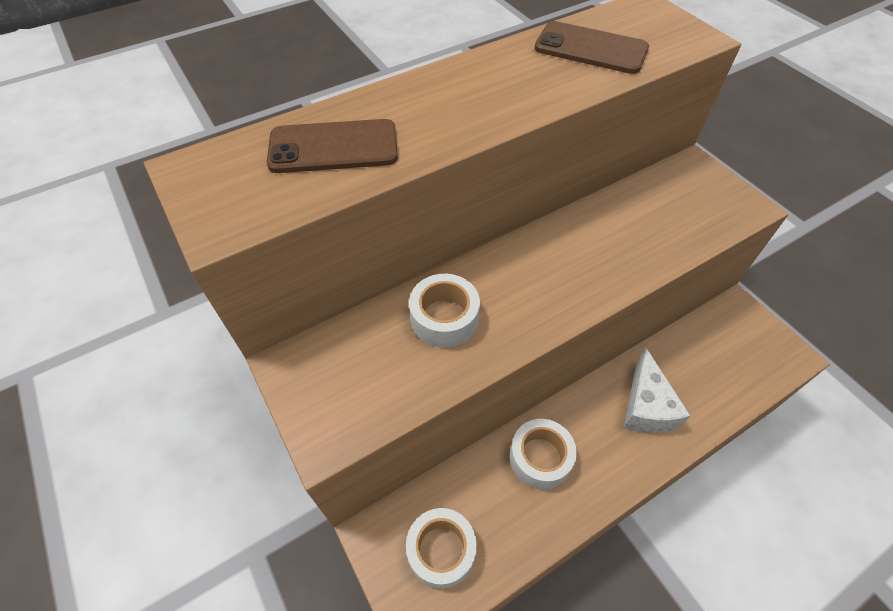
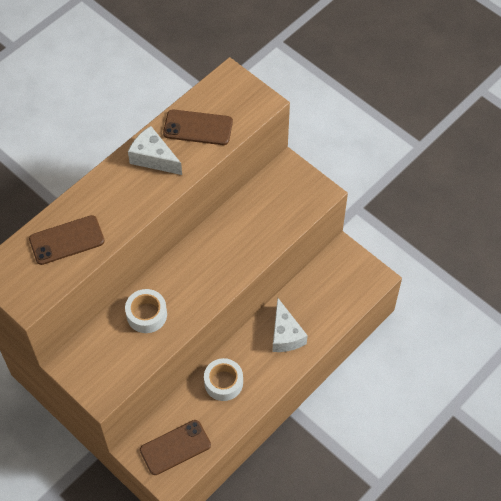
camera: 15 degrees left, 5 degrees up
white tape [406,508,477,589] -> brown phone [140,420,211,475]
none -> white cheese [128,126,182,175]

